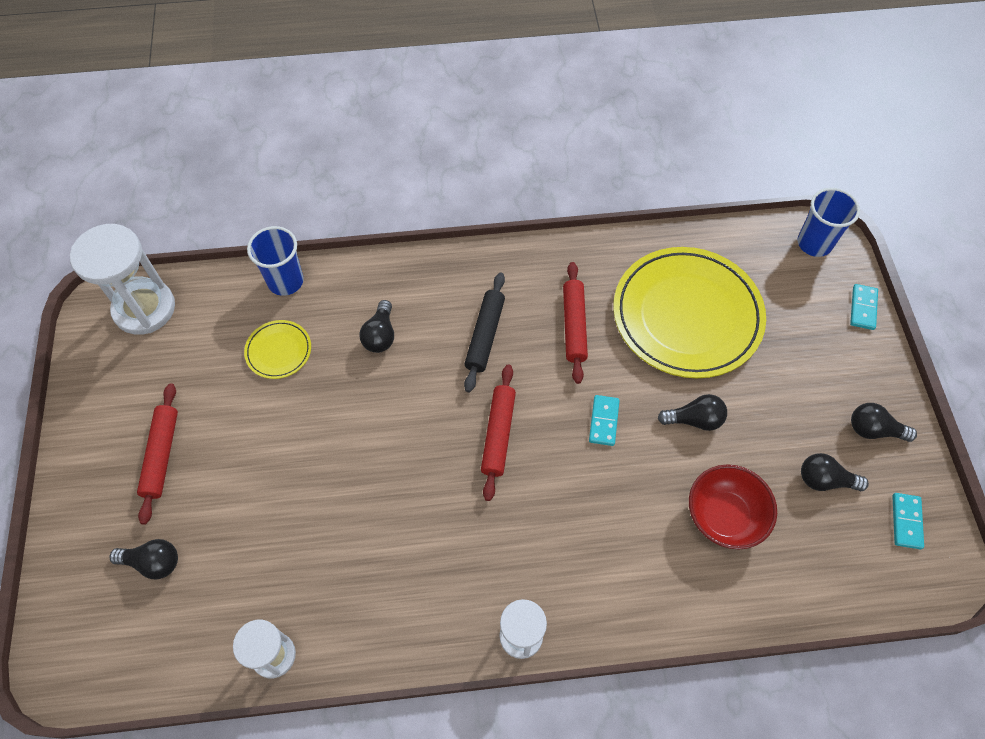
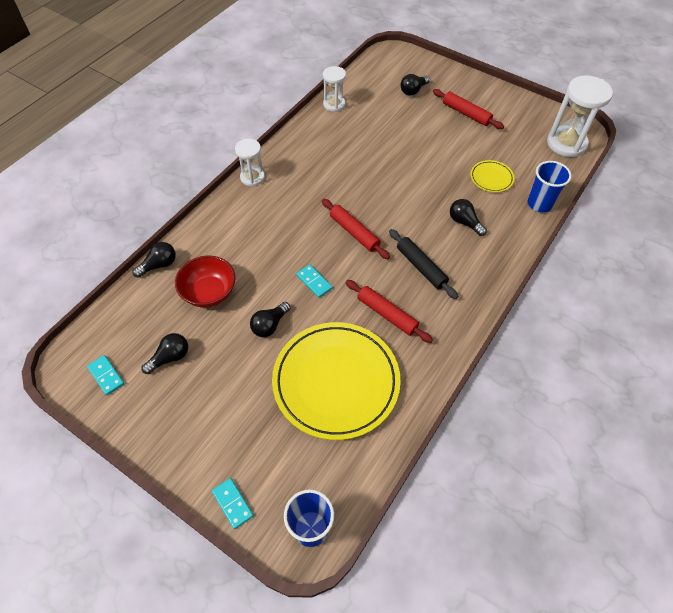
camera: 130 degrees right, 5 degrees down
black light bulb [851,403,917,442] -> black light bulb moved to [132,242,176,278]

